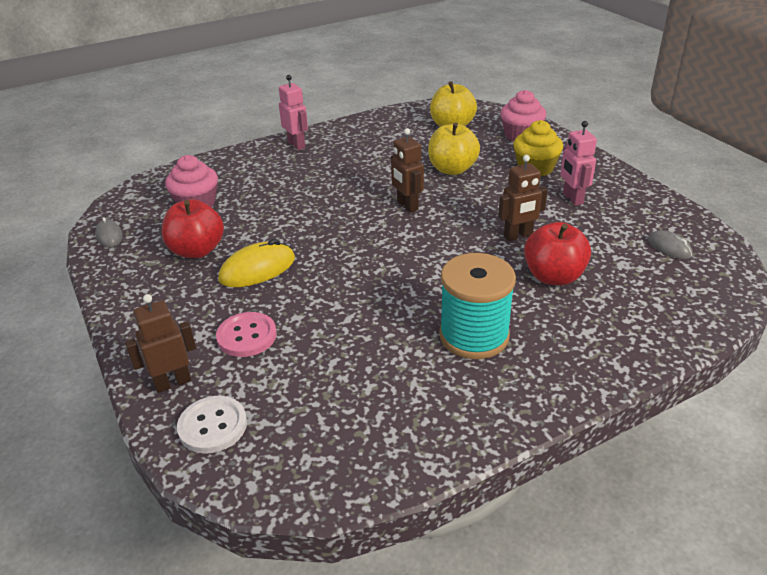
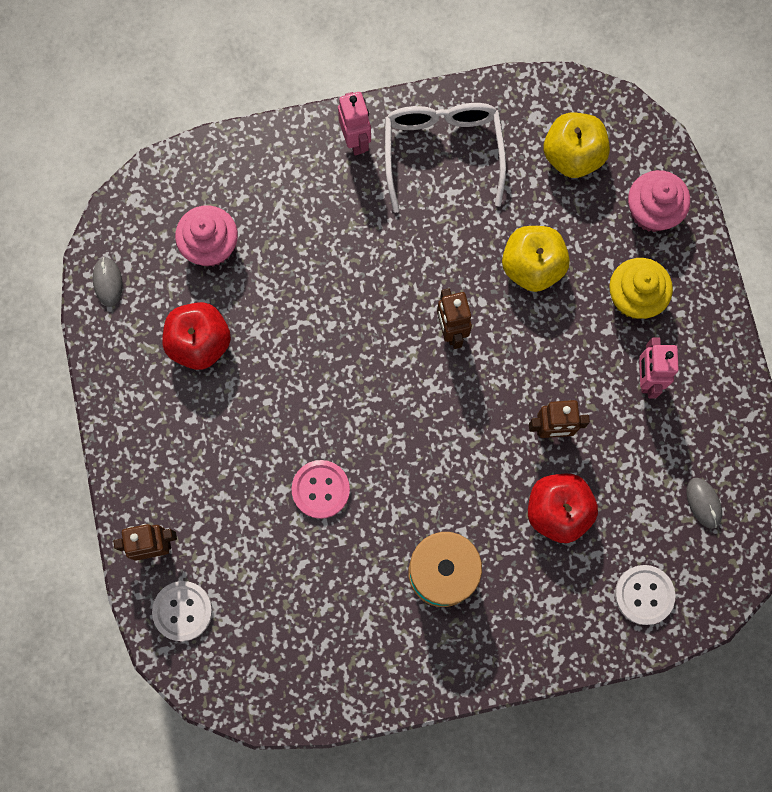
camera: 15 degrees right, 40 degrees up
pink button [216,312,277,357] -> pink button moved to [292,460,350,519]
yellow mouse [218,239,295,287] -> none
none -> white glasses [385,103,506,213]
none -> white button [615,565,676,625]

